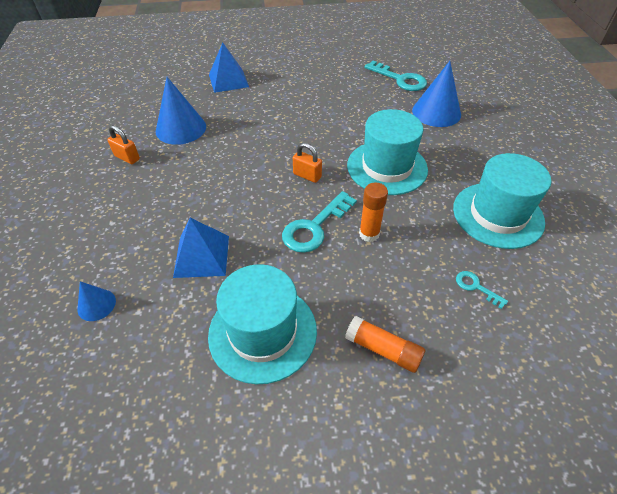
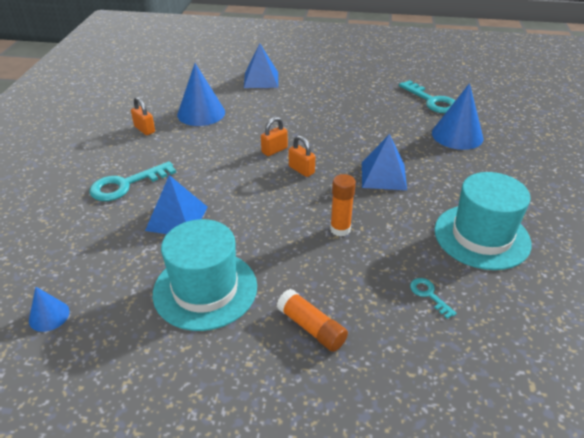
camera: 15 degrees right, 10 degrees down
blue cone [78,281,116,321] -> blue cone moved to [29,287,70,332]
turquoise key [282,191,357,253] -> turquoise key moved to [89,161,176,201]
turquoise hat [347,109,428,195] -> blue pyramid [362,134,407,190]
none -> orange padlock [261,117,288,156]

